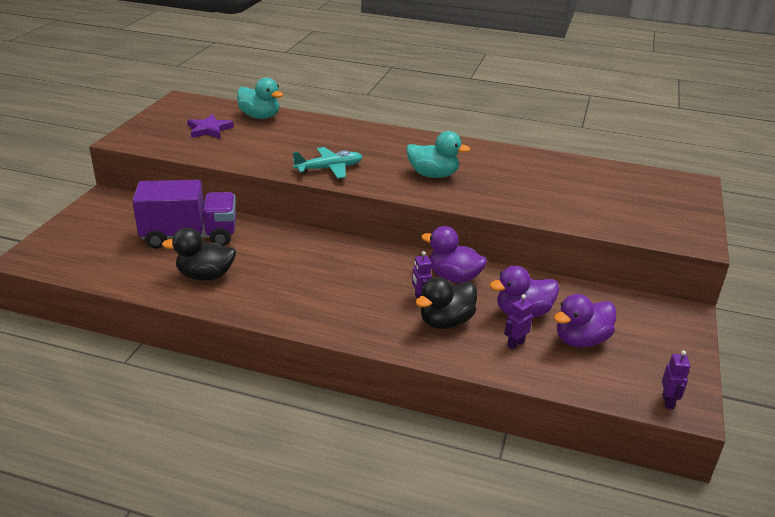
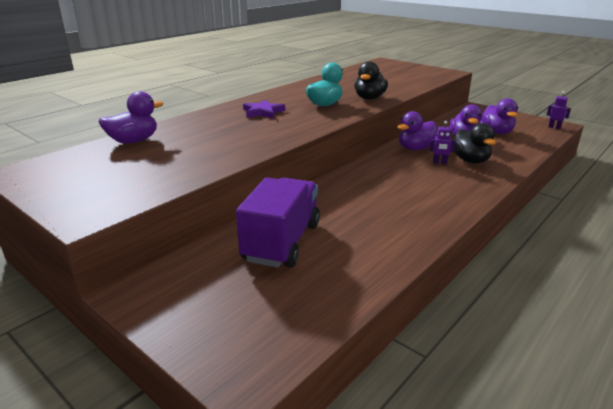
camera: 65 degrees left, 5 degrees down
black duck [162,227,236,281] -> black duck moved to [354,61,388,100]
purple star [187,114,234,139] -> purple star moved to [243,100,285,119]
turquoise duck [237,77,283,119] -> purple duck [98,91,163,144]
turquoise plane [292,147,363,179] -> none
purple robot [504,294,533,349] -> none

